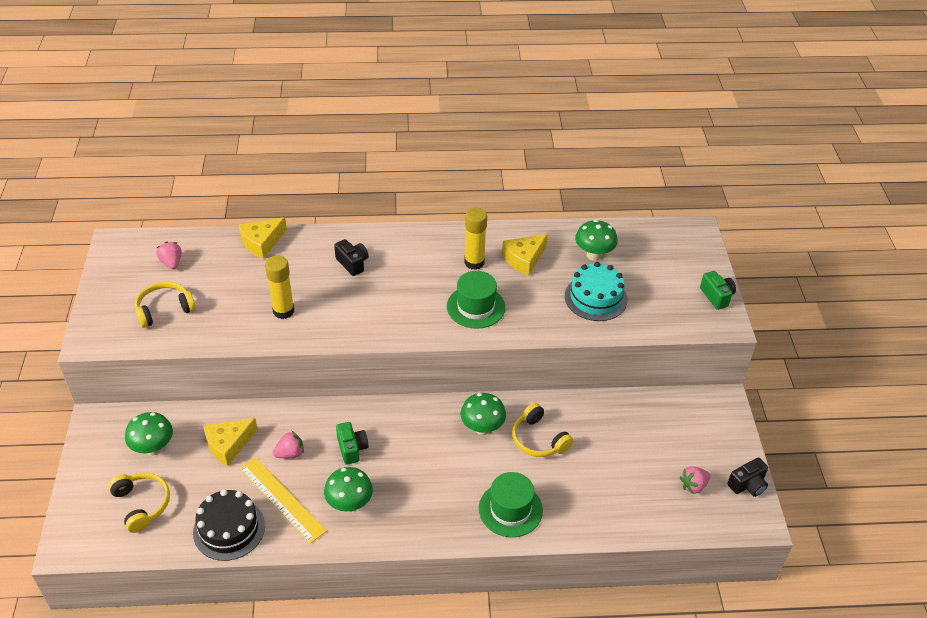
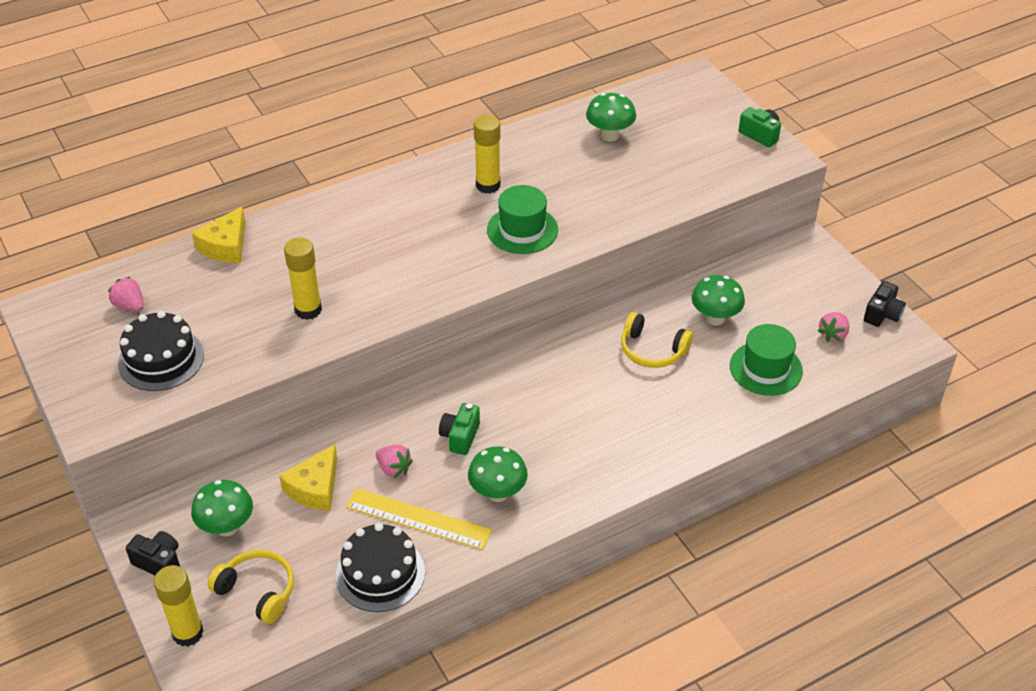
camera: 25 degrees left, 0 degrees up
yellow headphones [135,281,196,328] -> black cake [118,311,204,391]
pink strawberry [273,431,304,458] -> pink strawberry turned 90 degrees clockwise [376,445,413,478]
black camera [334,239,368,276] -> black camera moved to [126,531,180,576]
green camera [336,422,369,465] -> green camera turned 120 degrees counterclockwise [439,403,480,455]
green mushroom [461,393,506,435] -> green mushroom moved to [691,275,745,326]
green hat [479,472,543,537] -> green hat moved to [730,324,803,396]
yellow cheese [502,234,548,276] -> none
turquoise cake [565,262,628,321] -> none
none -> yellow glue stick [154,565,204,647]

